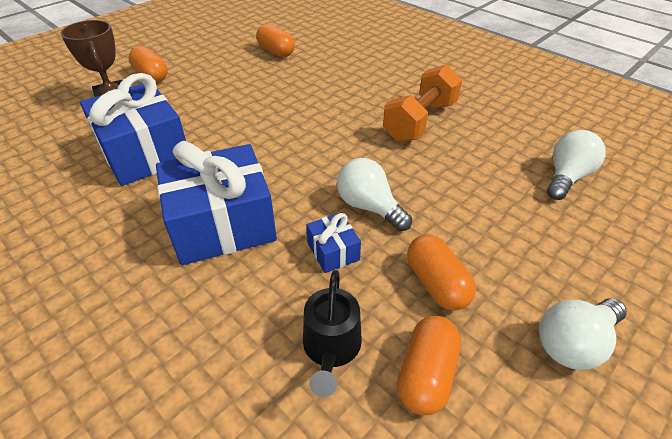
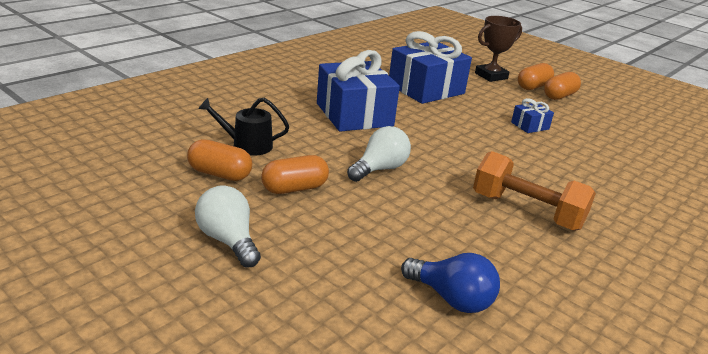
camera: 85 degrees right, 15 degrees down
orange capsule [256,24,295,57] -> orange capsule moved to [544,72,581,100]
blue gift [306,213,361,273] -> blue gift moved to [511,98,554,133]
white light bulb [547,130,606,200] -> blue light bulb [401,253,500,313]

